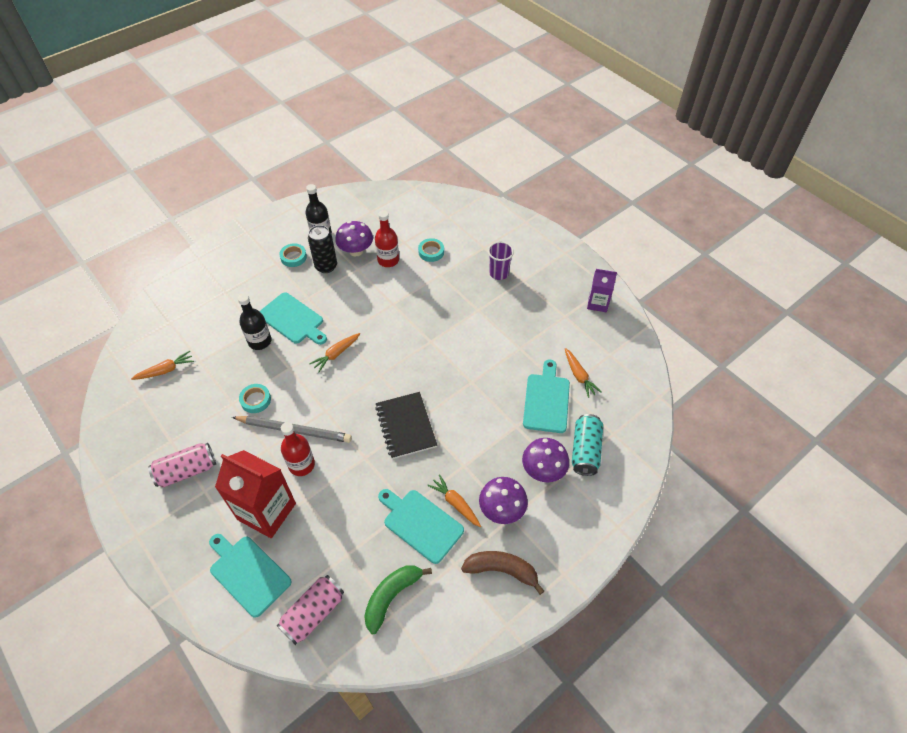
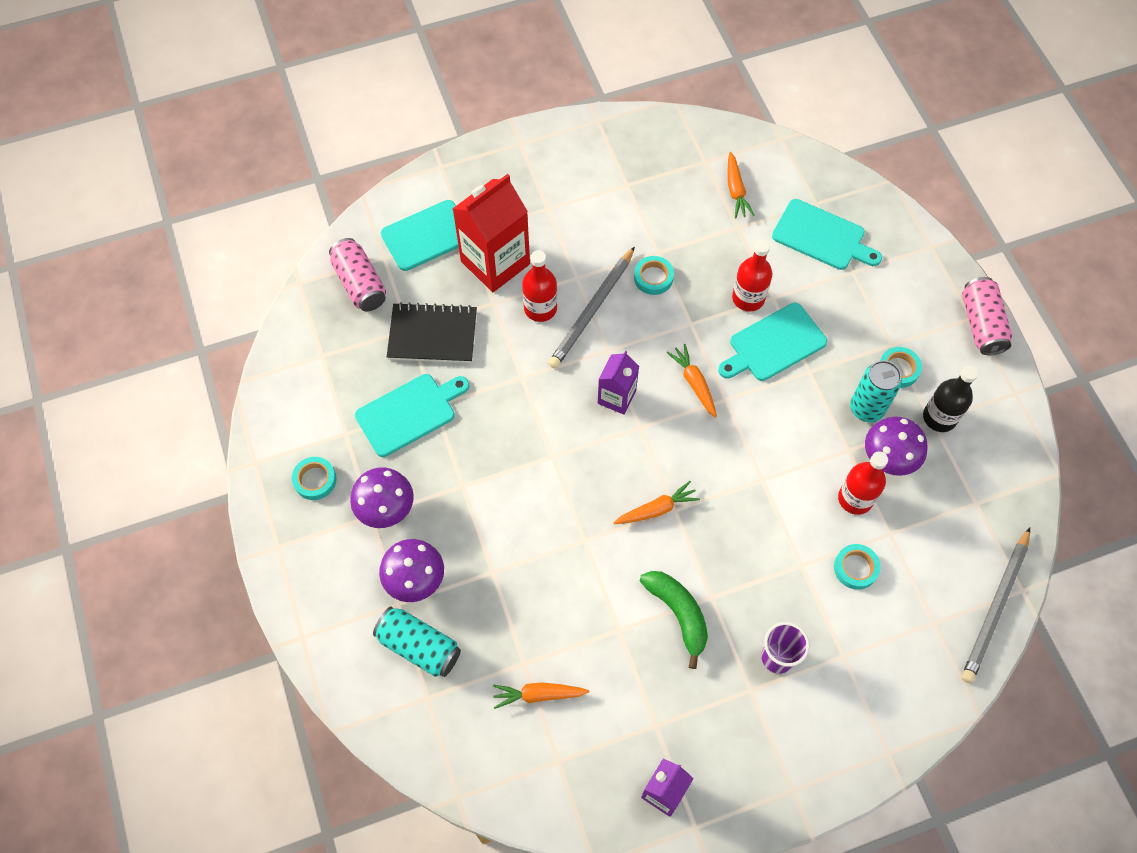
camera: 110 degrees right, 10 degrees up
pink can [148,443,216,488] -> pink can moved to [962,277,1012,355]
black bottle [238,294,272,350] -> red bottle [732,240,772,312]
black can [308,225,337,273] -> turquoise can [850,360,902,422]
green banana [364,565,432,634] -> green banana moved to [640,571,708,669]
black notebook [375,392,437,459] -> black notebook moved to [387,302,477,363]
orange carrot [427,474,481,527] -> orange carrot moved to [614,481,700,524]
brown banana [461,551,544,595] -> turquoise tape [292,457,337,500]
turquoise cutting board [523,360,570,433] -> turquoise cutting board moved to [772,199,882,270]
none -> purple carton [598,351,639,415]
none -> grey pencil [961,528,1030,683]

